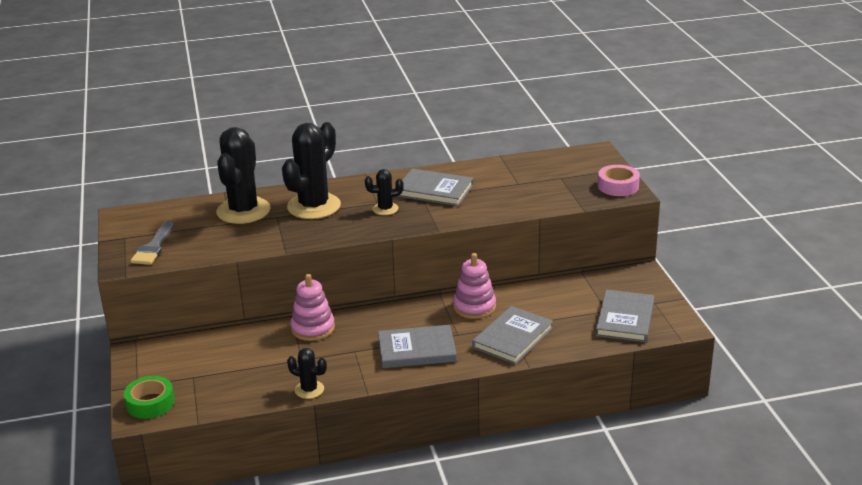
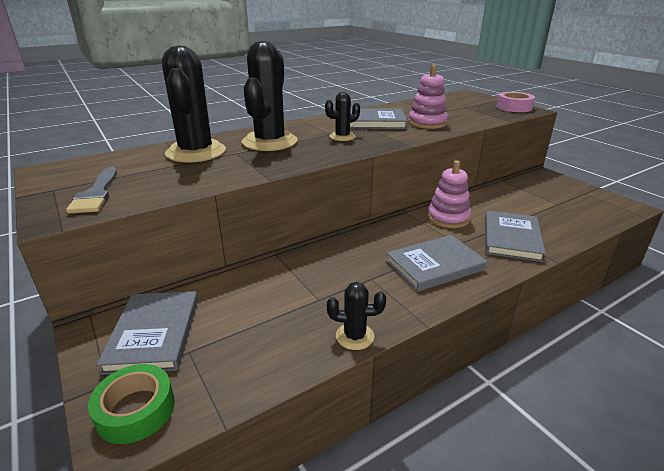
camera: 20 degrees left, 0 degrees up
pink stacking toy [290,274,335,341] -> pink stacking toy moved to [408,64,448,129]
grey book [596,289,654,343] -> grey book moved to [96,291,198,375]

